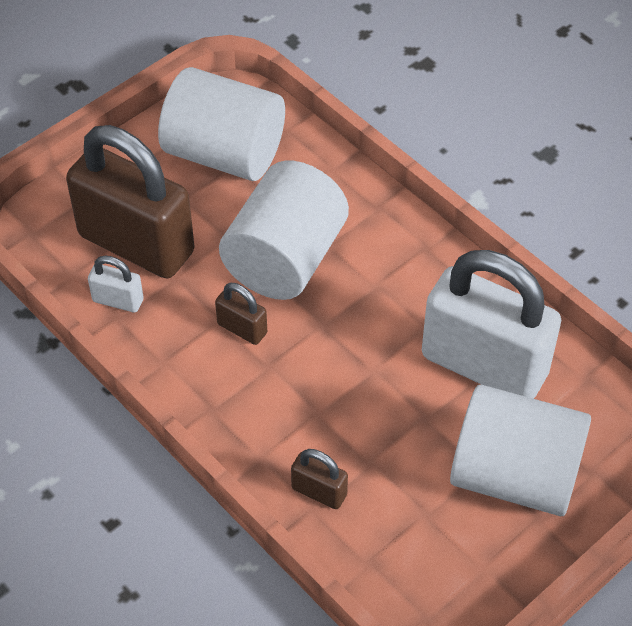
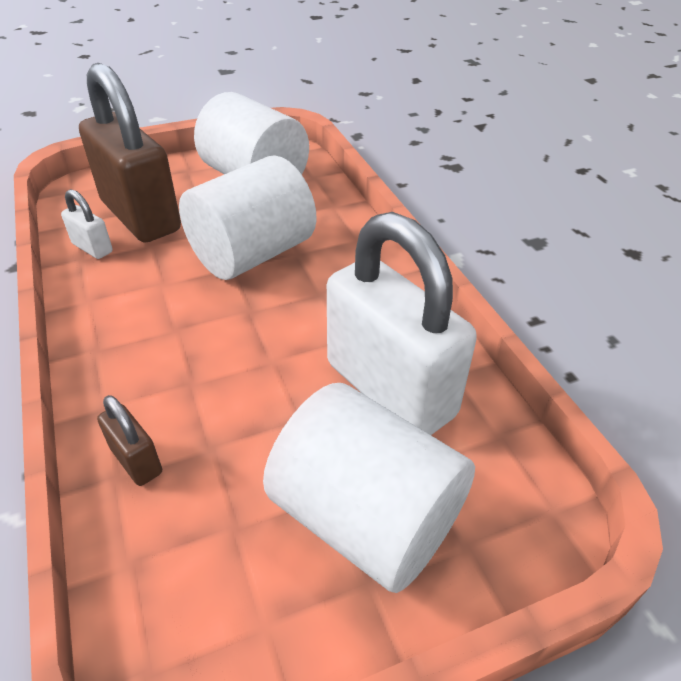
camera: 20 degrees right, 10 degrees down
brown padlock [215,283,267,345] -> none

